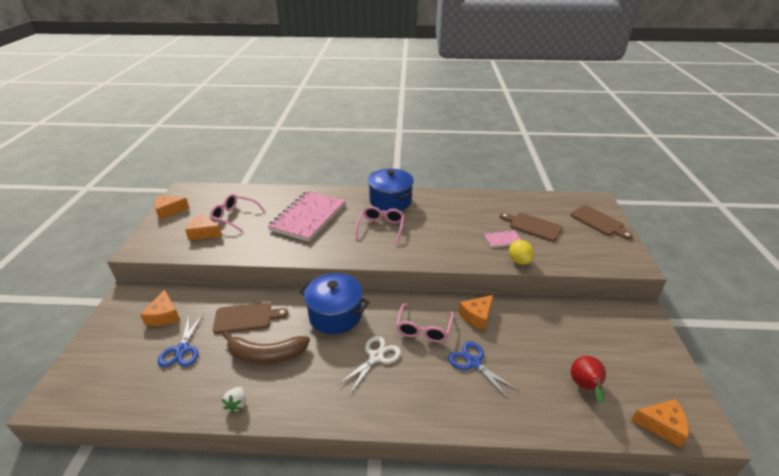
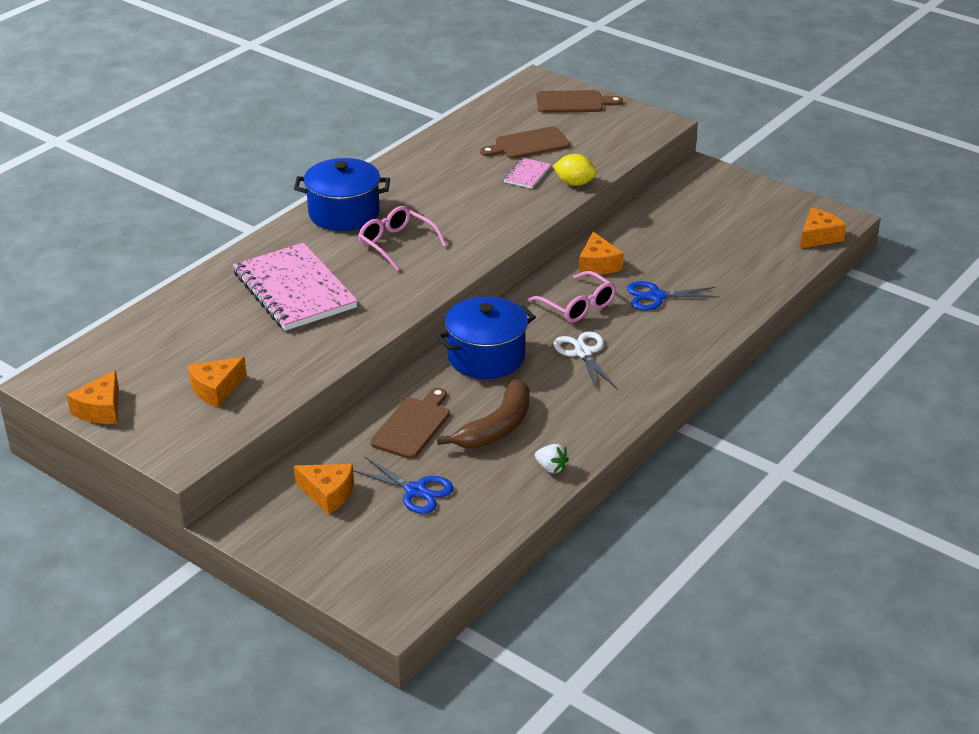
camera: 55 degrees left, 0 degrees up
pink glasses [210,194,265,232] -> none
red pear [571,356,606,403] -> none

